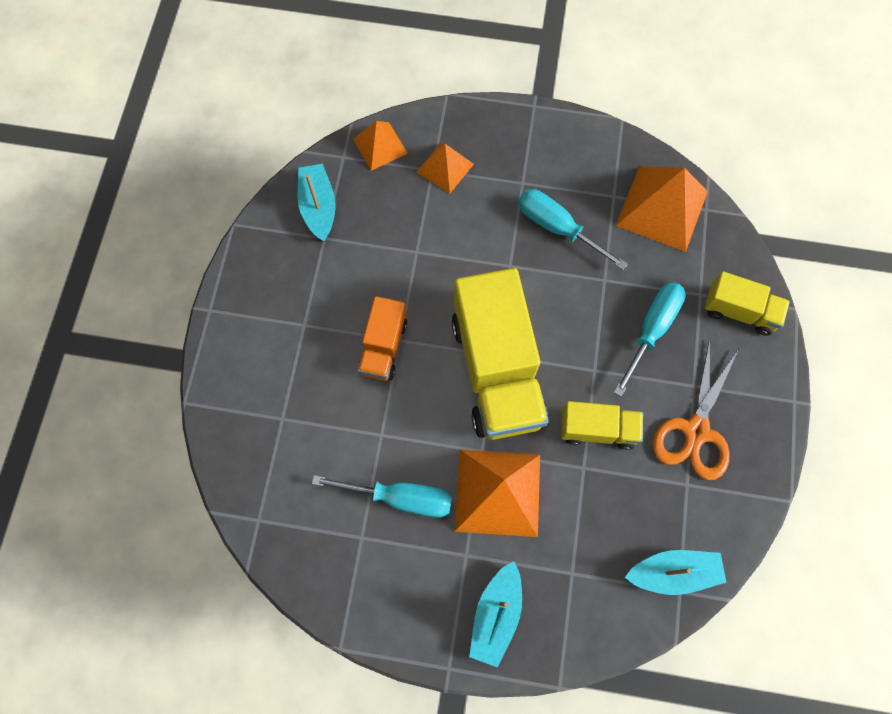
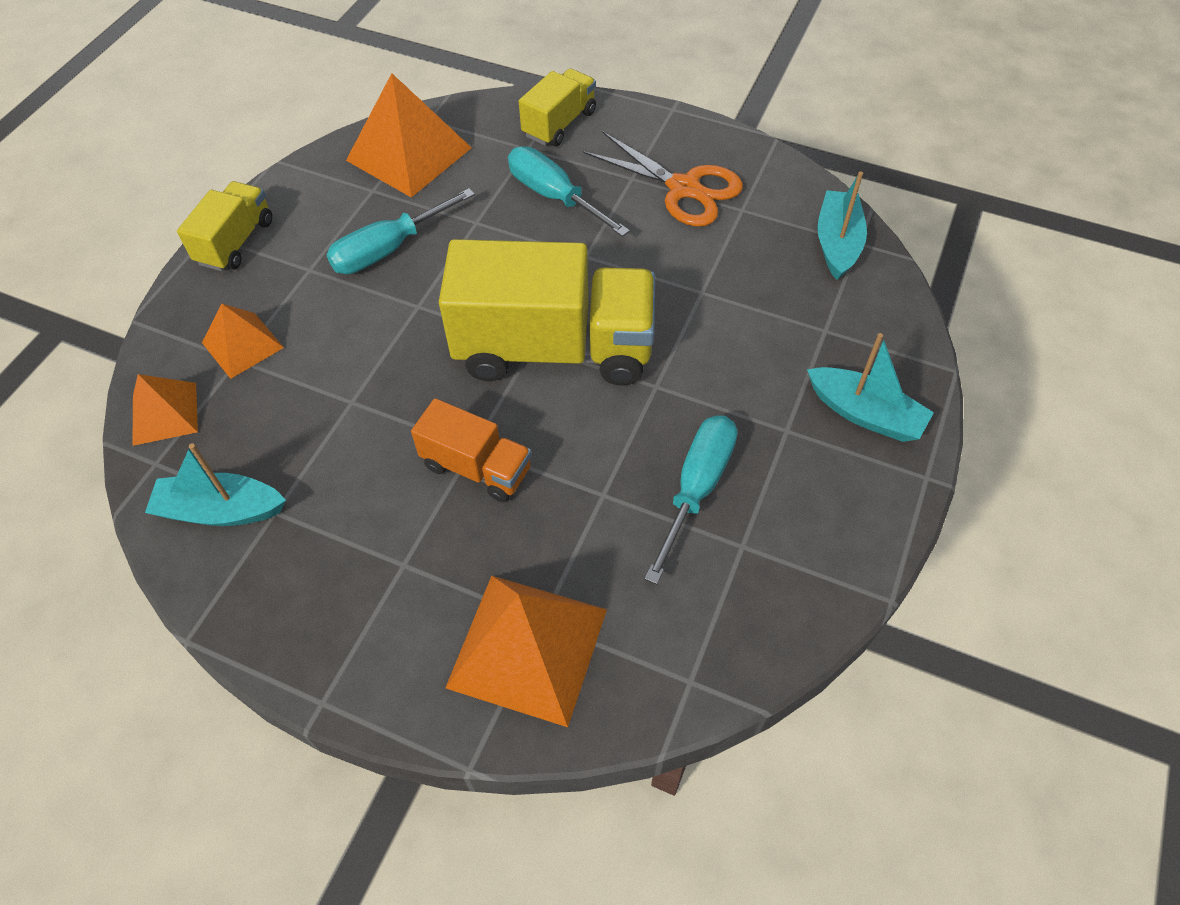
camera: 75 degrees left, 15 degrees down
orange pyramid [455,449,540,537] -> orange pyramid moved to [445,576,607,727]
yellow truck [561,401,643,450] -> yellow truck moved to [177,181,272,271]

